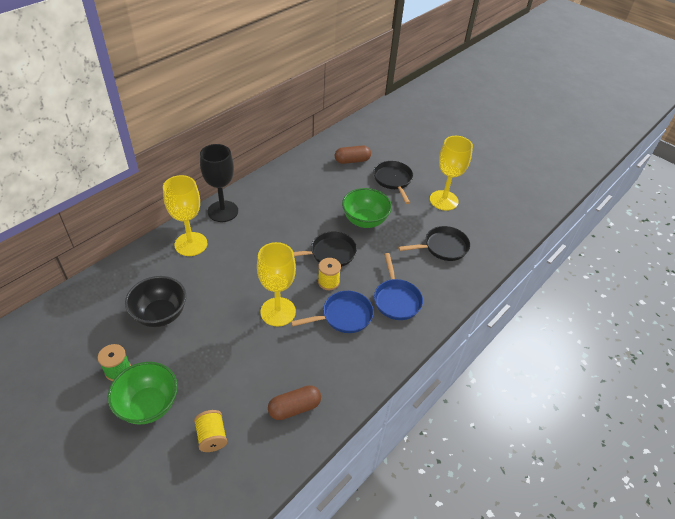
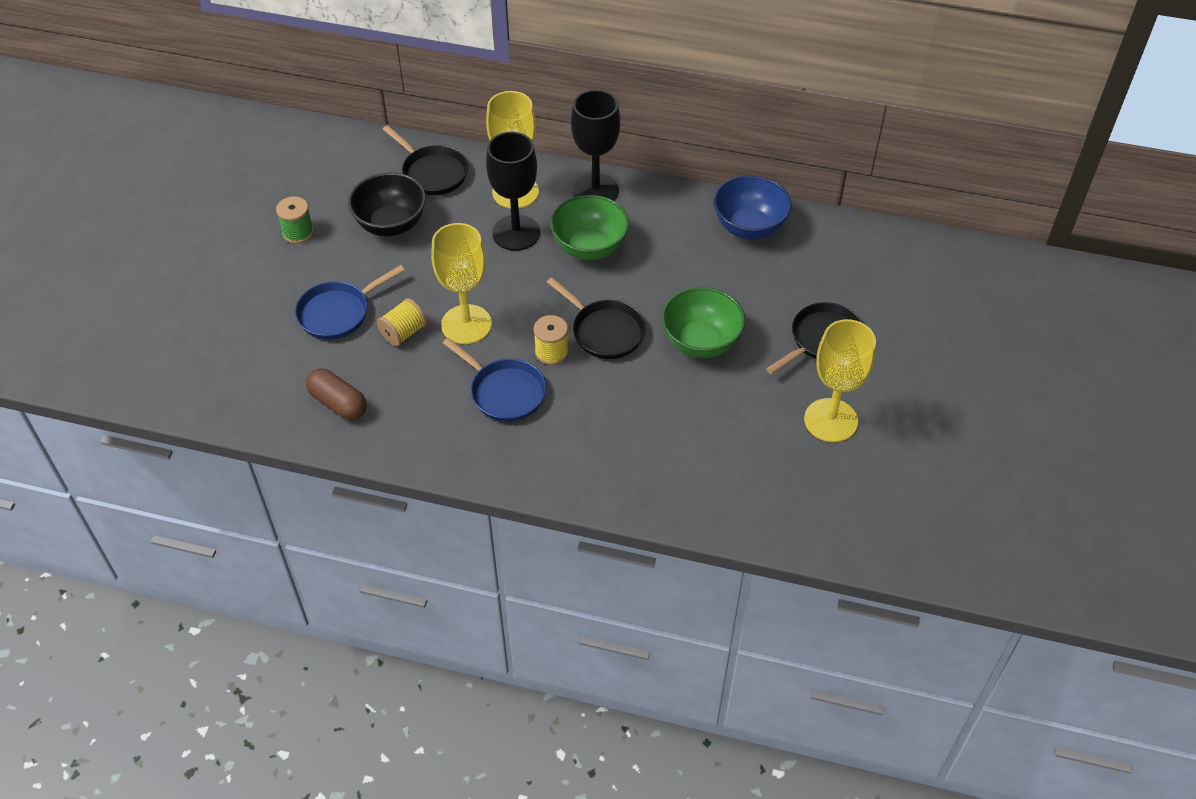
camera: 65 degrees right, 5 degrees up
green bowl [108,362,178,425] -> green bowl moved to [550,195,629,260]
yellow spool [194,410,227,452] -> yellow spool moved to [377,298,427,346]
brown capsule [335,145,371,164] -> none
blue pan [374,253,423,320] -> blue pan moved to [295,265,405,339]
black pan [398,226,470,261] -> black pan moved to [382,125,468,195]
none -> black goblet [486,132,540,251]
none -> blue bowl [714,175,792,240]

